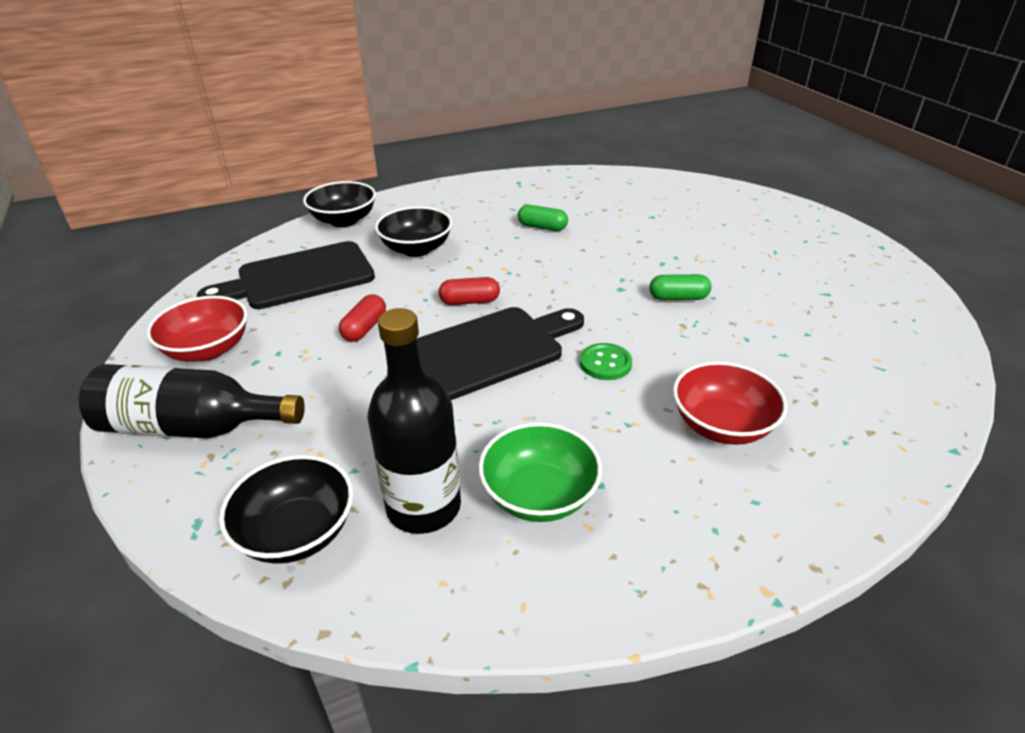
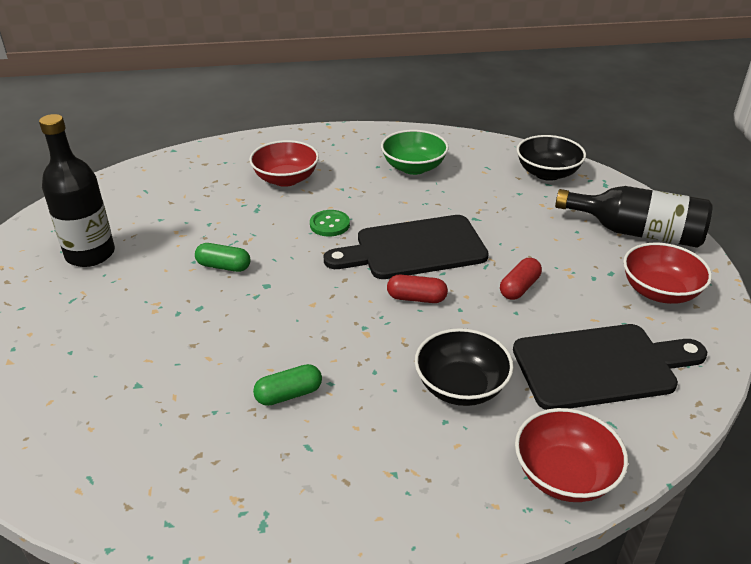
camera: 165 degrees left, 0 degrees up
black bowl [303,181,376,227] -> red bowl [515,408,628,502]
black bottle [367,308,461,534] -> black bottle moved to [39,114,115,267]
green capsule [518,205,568,231] -> green capsule turned 60 degrees counterclockwise [253,364,322,406]

